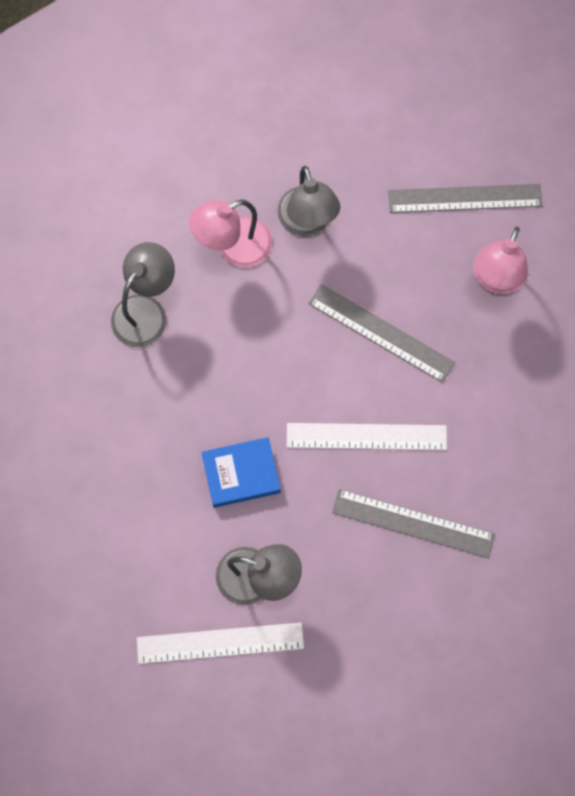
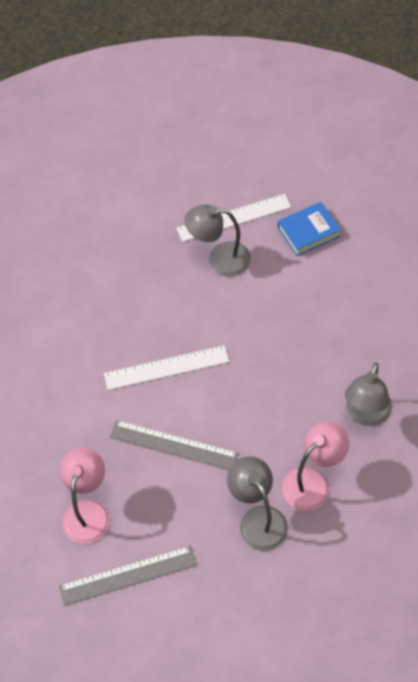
camera: 170 degrees right, 15 degrees down
blue book [201,437,281,508] -> blue book moved to [278,202,341,256]
grey ruler [332,489,495,558] -> none

